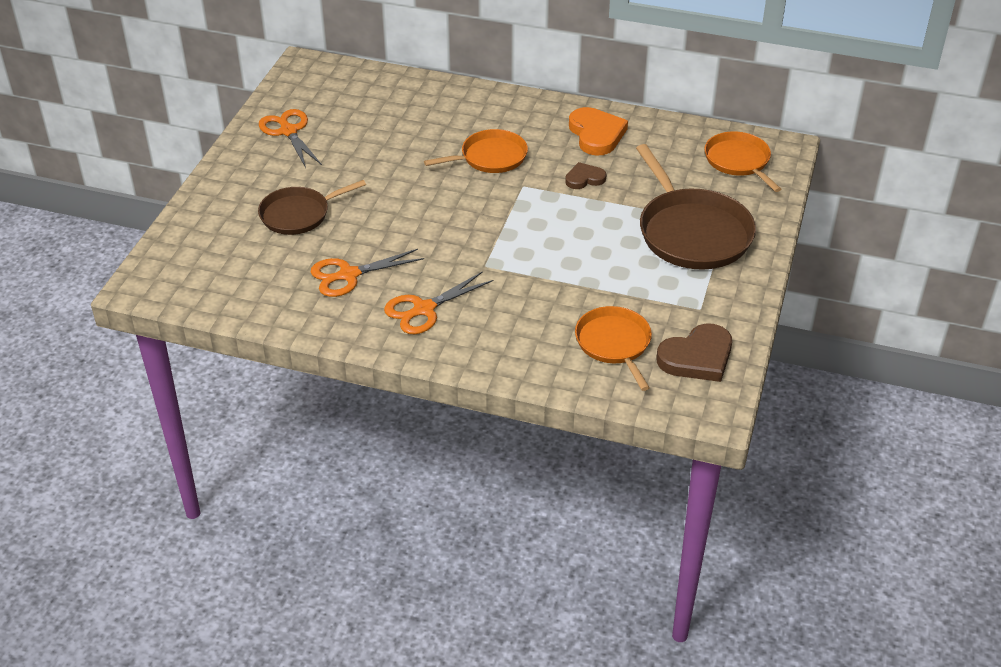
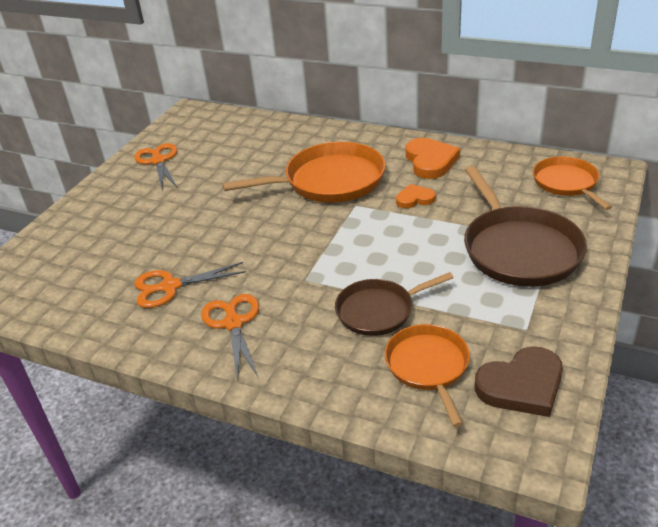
camera: 10 degrees right, 5 degrees down
brown pan [258,180,366,235] -> brown pan moved to [335,272,454,336]
orange scissors [384,272,493,334] -> orange scissors turned 105 degrees clockwise [201,294,259,382]
orange pan [424,129,528,173] -> orange pan [223,142,386,203], size x1.63
brown heart [565,162,606,189] -> orange heart [396,184,436,208]

